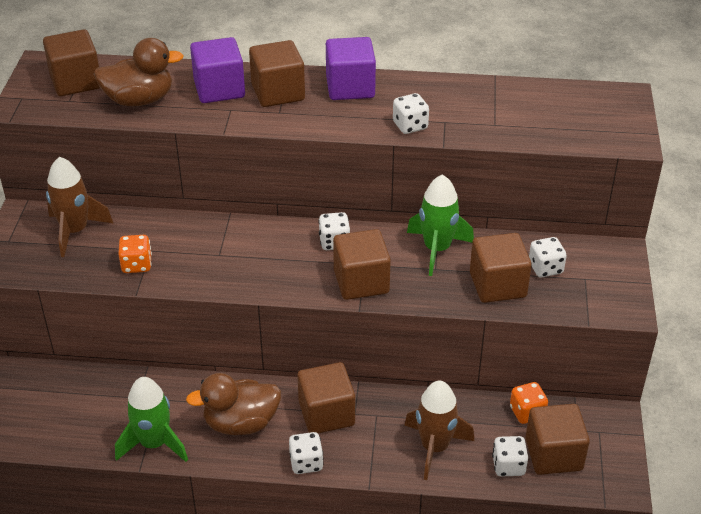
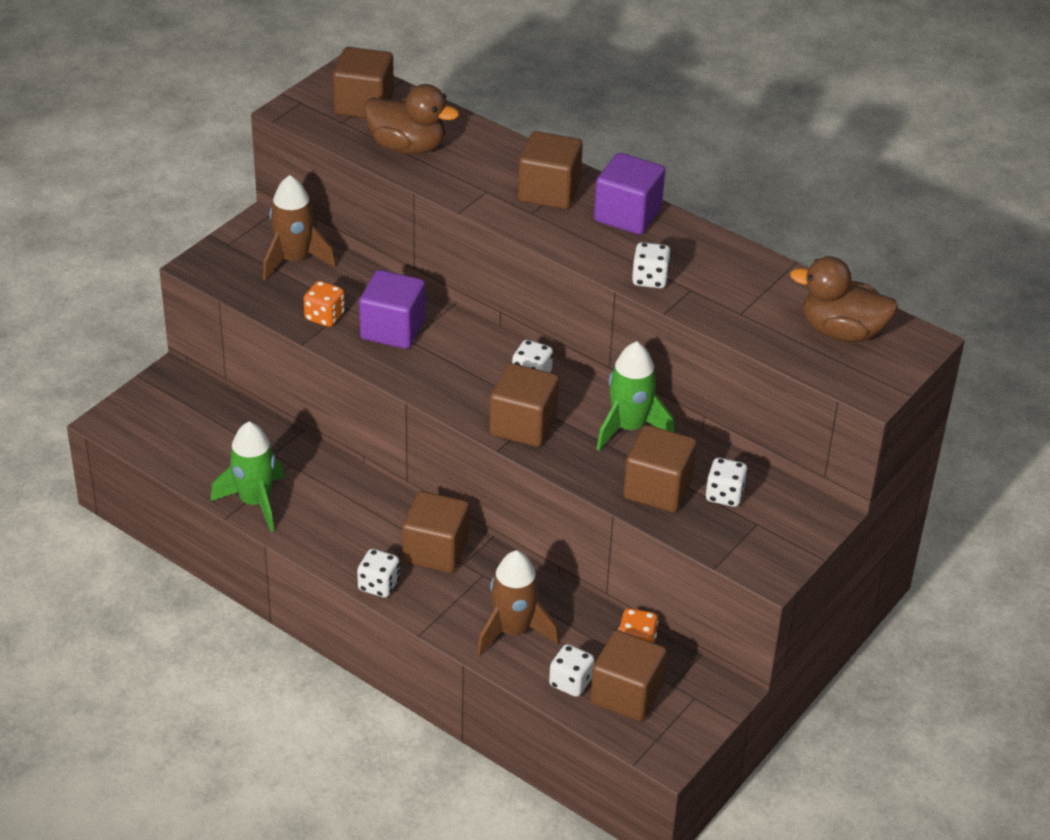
camera: 30 degrees right, 0 degrees up
brown duck [186,373,281,435] -> brown duck moved to [790,256,898,342]
purple cube [190,37,245,103] -> purple cube moved to [359,270,425,349]

